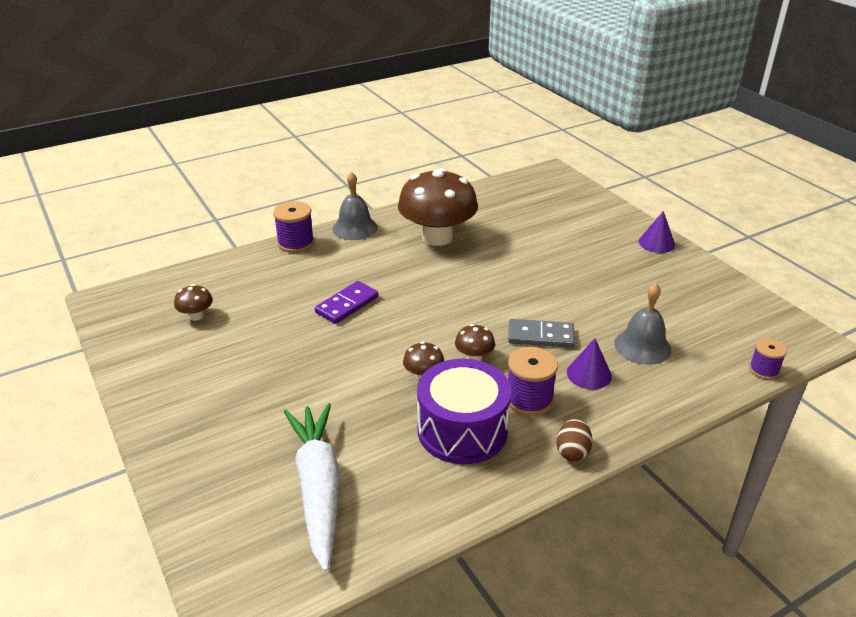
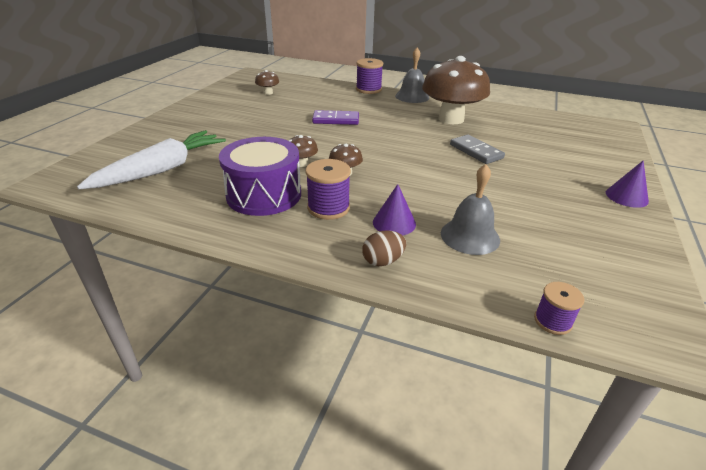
camera: 50 degrees right, 0 degrees up
grey domino [508,319,575,348] -> grey domino moved to [450,135,505,164]
brown egg [556,418,593,461] -> brown egg moved to [362,230,406,266]

